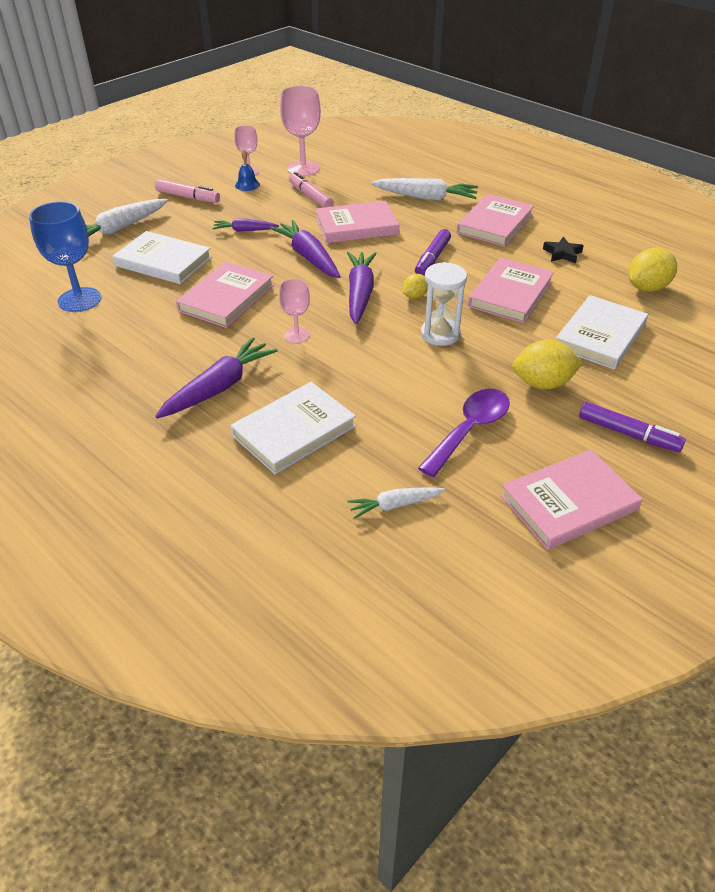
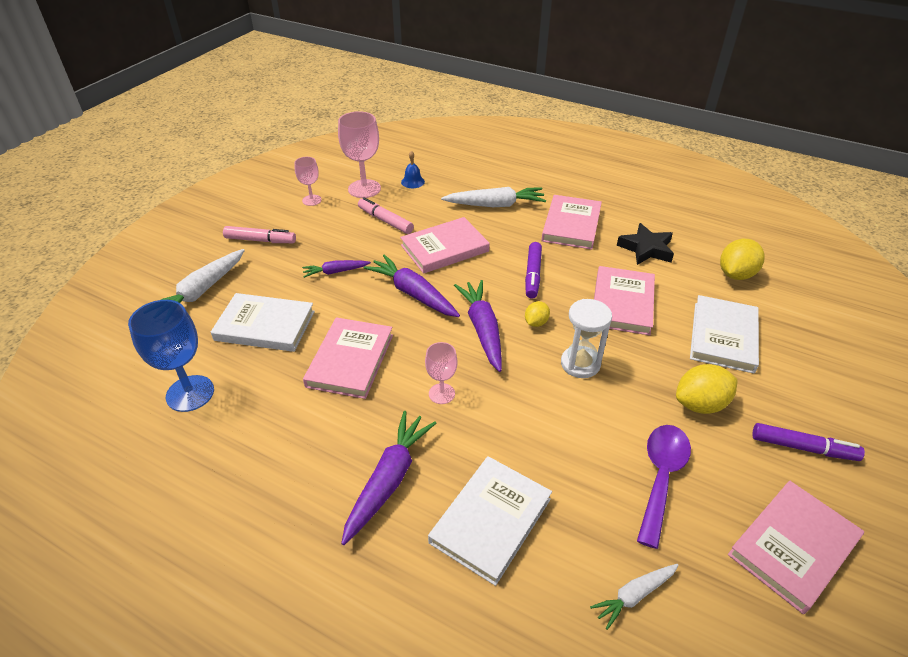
camera: 15 degrees left, 0 degrees up
blue bell [235,150,260,191] -> blue bell moved to [401,151,425,188]
black star [543,237,584,264] -> black star [617,223,674,265], size x1.51

